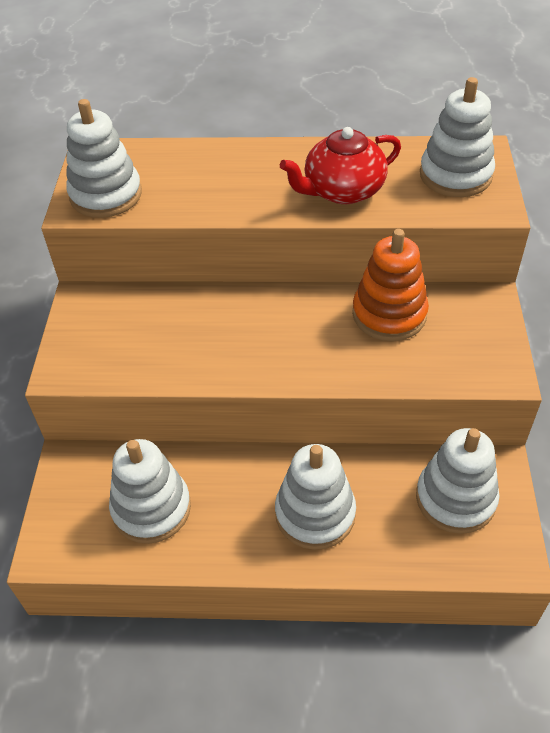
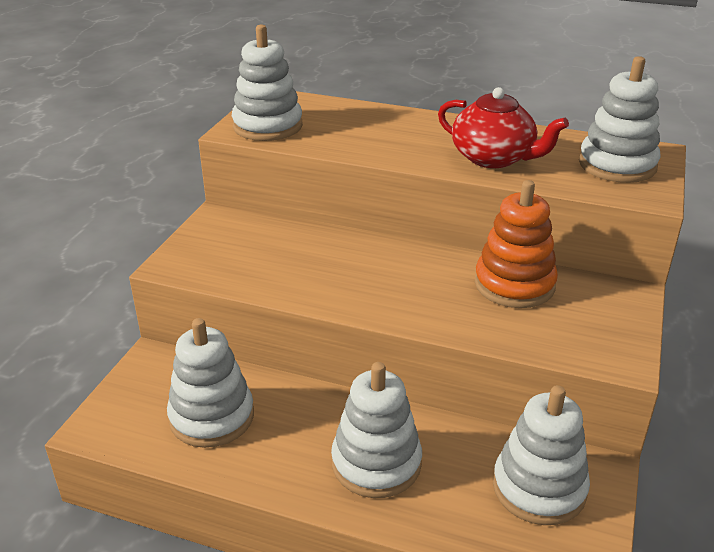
camera: 15 degrees right, 15 degrees down
red teapot [280,127,401,204] -> red teapot turned 135 degrees counterclockwise [438,87,569,168]

